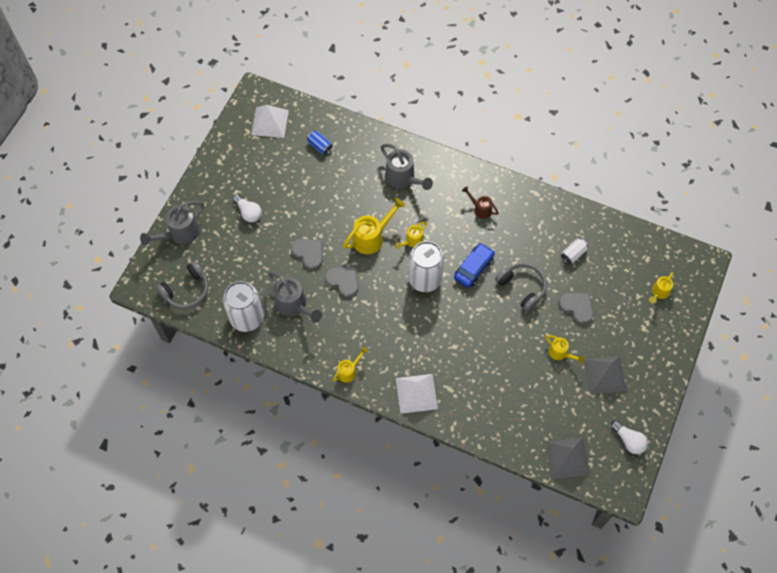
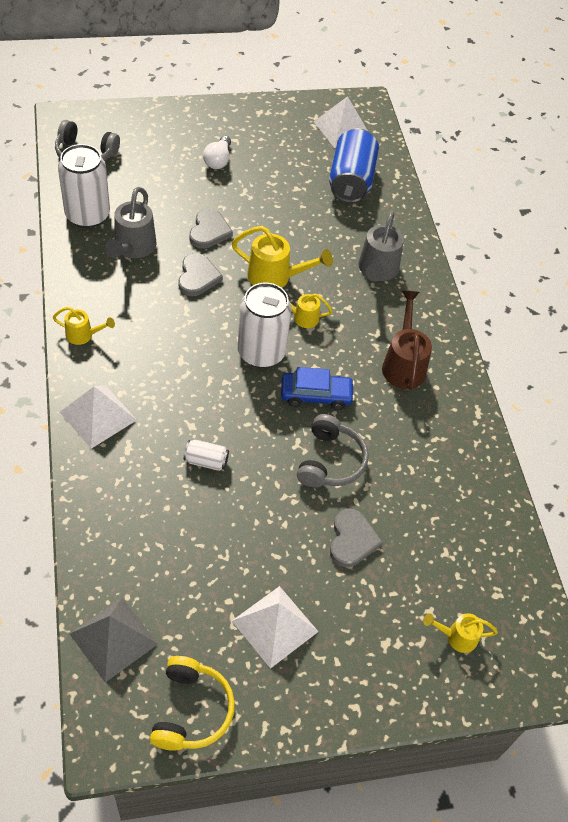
camera: 50 degrees right, 10 degrees down
grey watering can [140,201,204,246] -> none
blue can [307,131,333,155] -> blue can [329,128,379,203], size x2.15
brown watering can [462,187,499,219] -> brown watering can [382,291,432,390], size x1.71
yellow watering can [545,335,584,363] -> none
white can [561,238,588,264] -> white can moved to [184,440,229,471]
grey pyramid [584,356,627,394] -> white pyramid [232,586,319,669]
white light bulb [611,420,648,454] -> yellow headphones [150,656,235,751]

